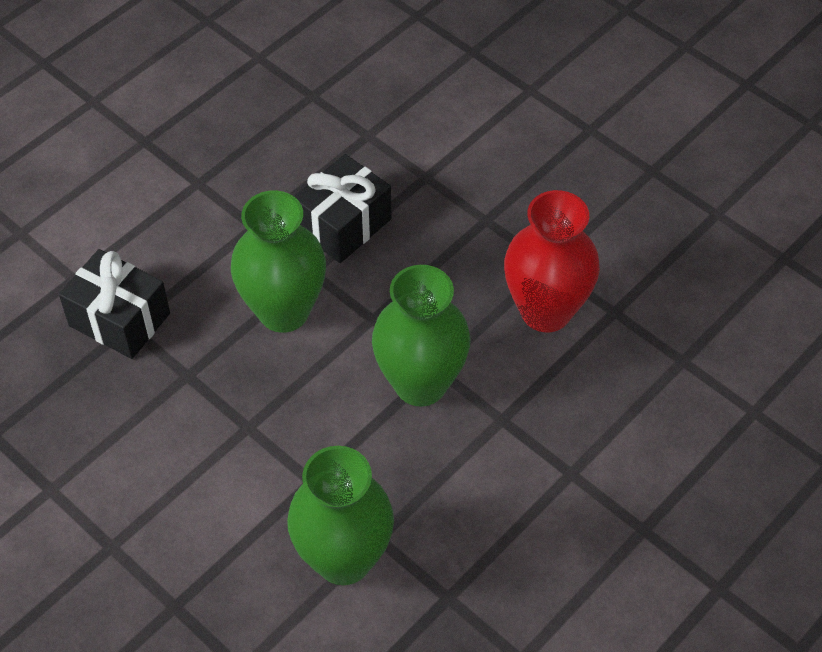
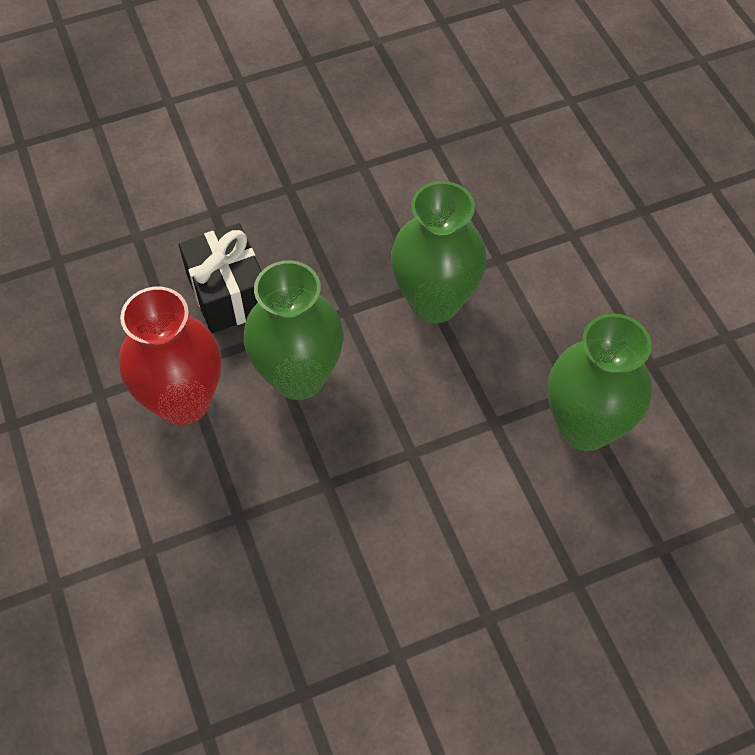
camera: 65 degrees left, 5 degrees up
black gift [59,249,170,359] -> none
red vase [504,190,600,332] -> red vase moved to [119,287,221,425]

